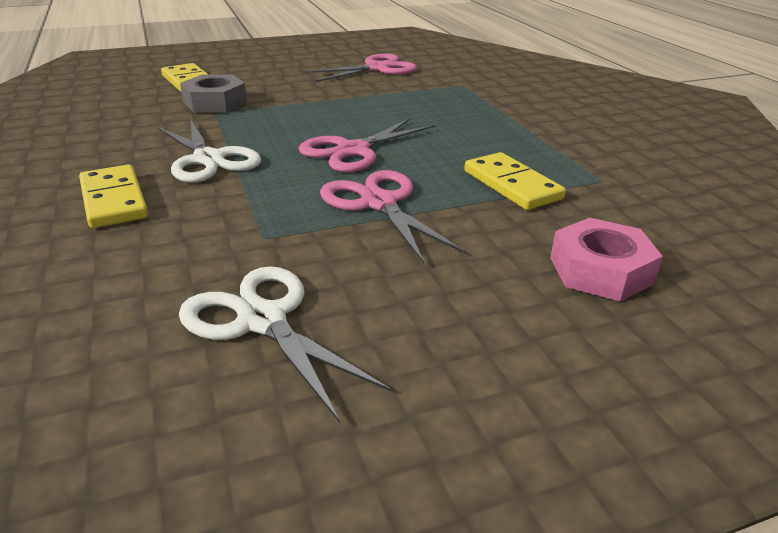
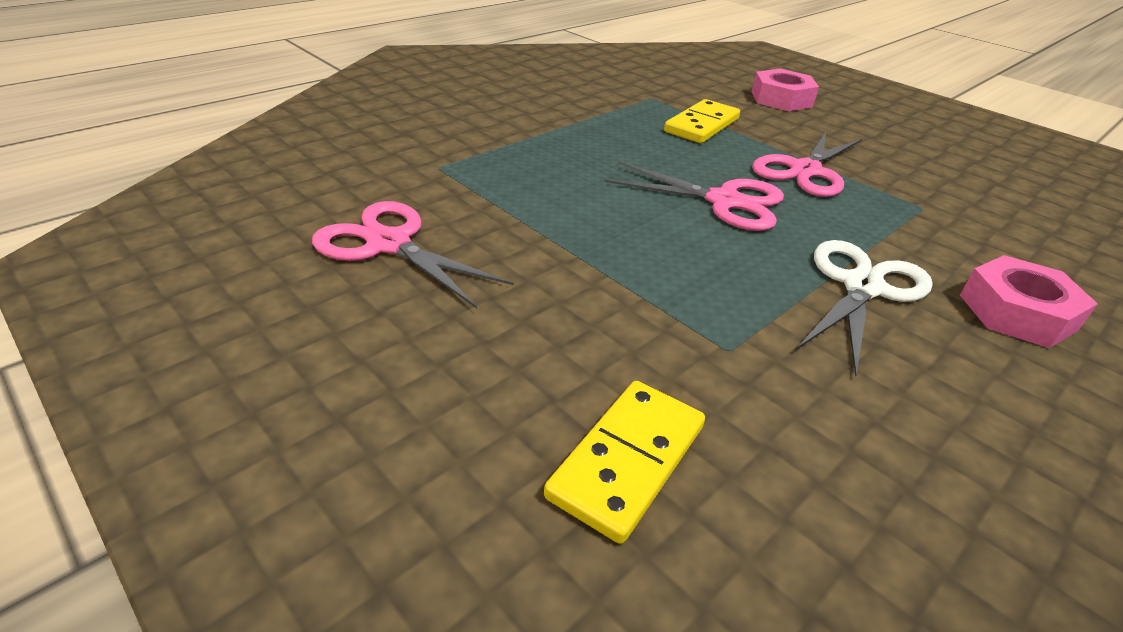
camera: 115 degrees left, 5 degrees up
yellow domino [79,164,148,228] -> pink nut [960,255,1098,348]
white scissors [179,266,392,423] -> none
grey nut [180,75,247,113] -> none

